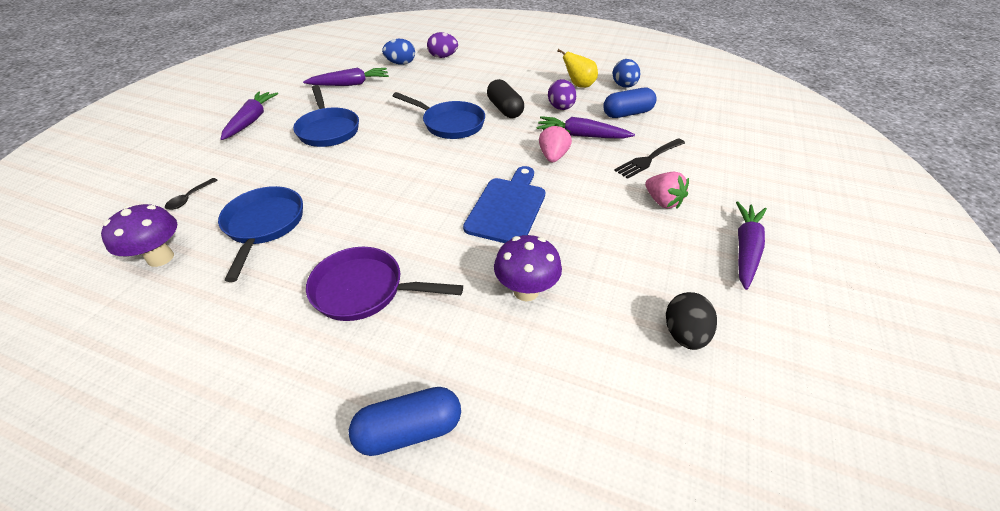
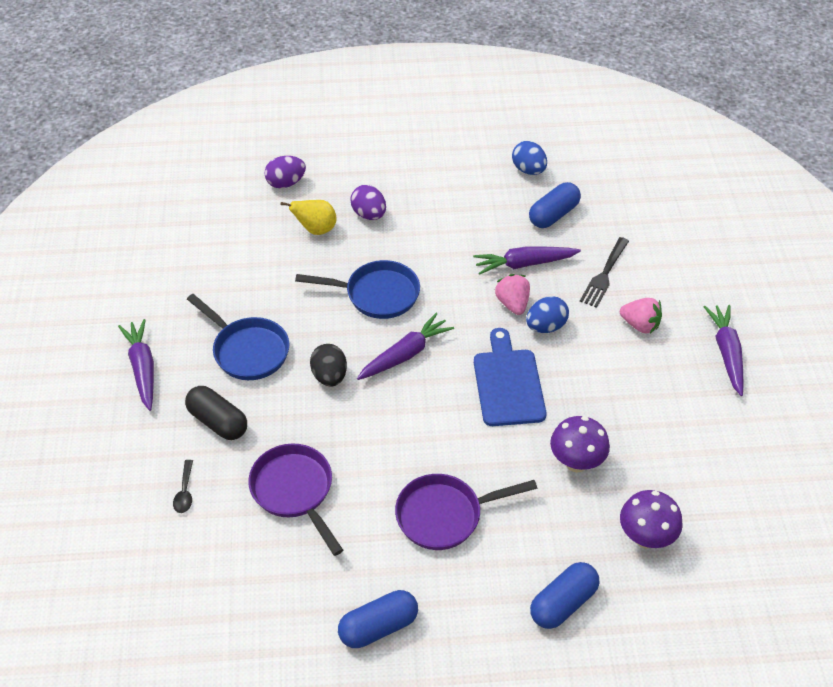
camera: 25 degrees left, 5 degrees up
purple mushroom [101,204,177,267] -> purple mushroom moved to [620,490,683,548]
blue pan [218,186,303,282] -> purple pan [248,443,343,556]
purple carrot [303,68,389,86] -> purple carrot moved to [357,313,454,380]
blue egg [382,39,415,65] -> blue egg moved to [526,296,569,333]
black capsule [487,79,524,118] -> black capsule moved to [185,386,247,440]
purple egg [548,79,577,110] -> purple egg moved to [350,185,386,220]
yellow pear [557,49,598,88] -> yellow pear moved to [281,200,337,235]
black egg [666,292,717,350] -> black egg moved to [310,344,347,387]
none -> blue capsule [338,590,418,648]

